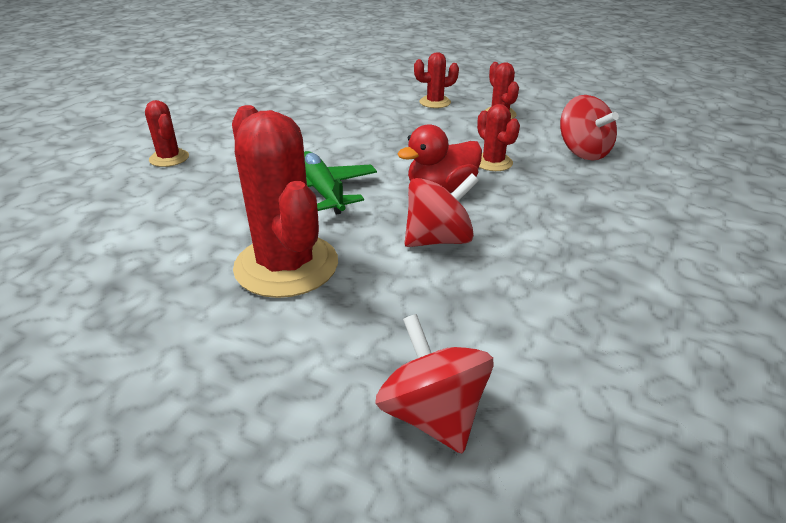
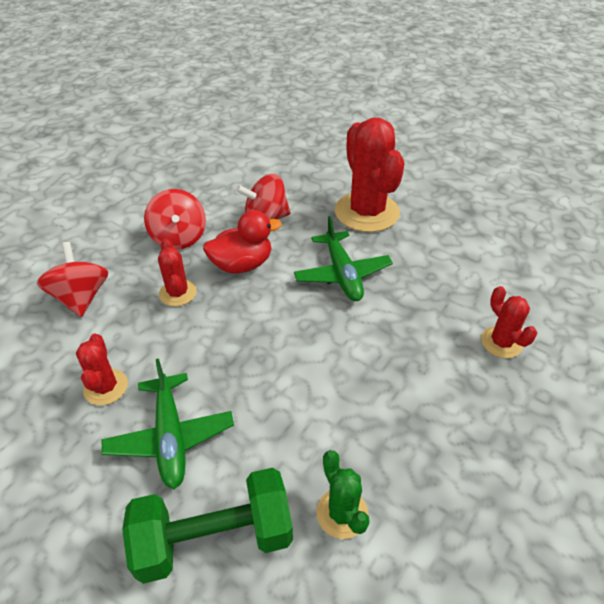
camera: 170 degrees left, 10 degrees up
red spinning top [375,314,494,453] -> red spinning top moved to [144,189,206,250]
red cactus [414,52,459,108] -> green plane [102,358,234,489]
none -> green dumbbell [122,468,293,584]
none -> green cactus [316,450,370,539]

